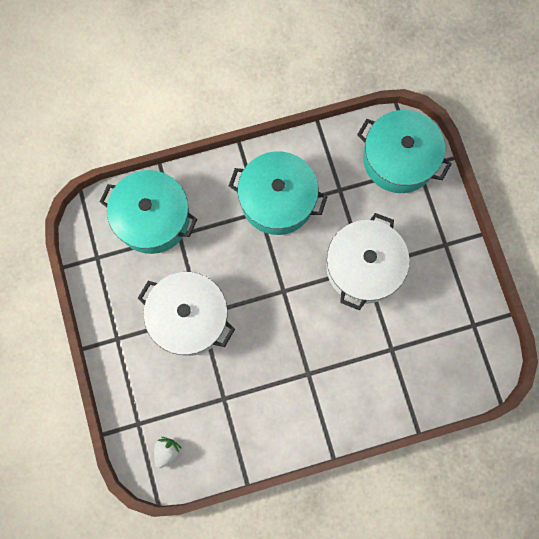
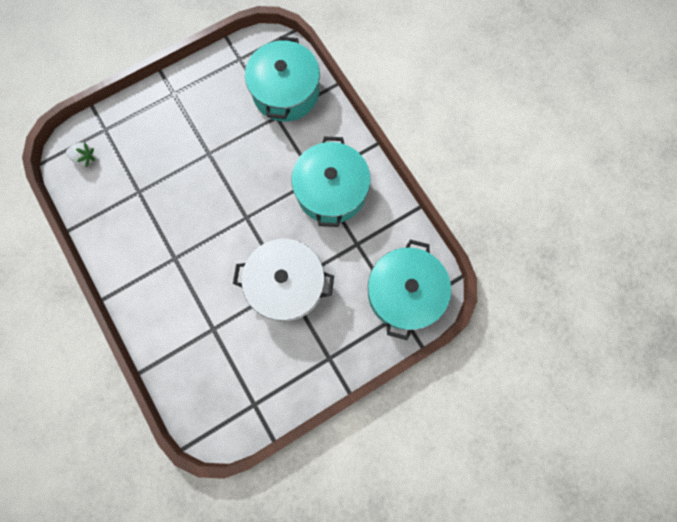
camera: 75 degrees right, 0 degrees up
white pot [138,272,235,356] -> none

